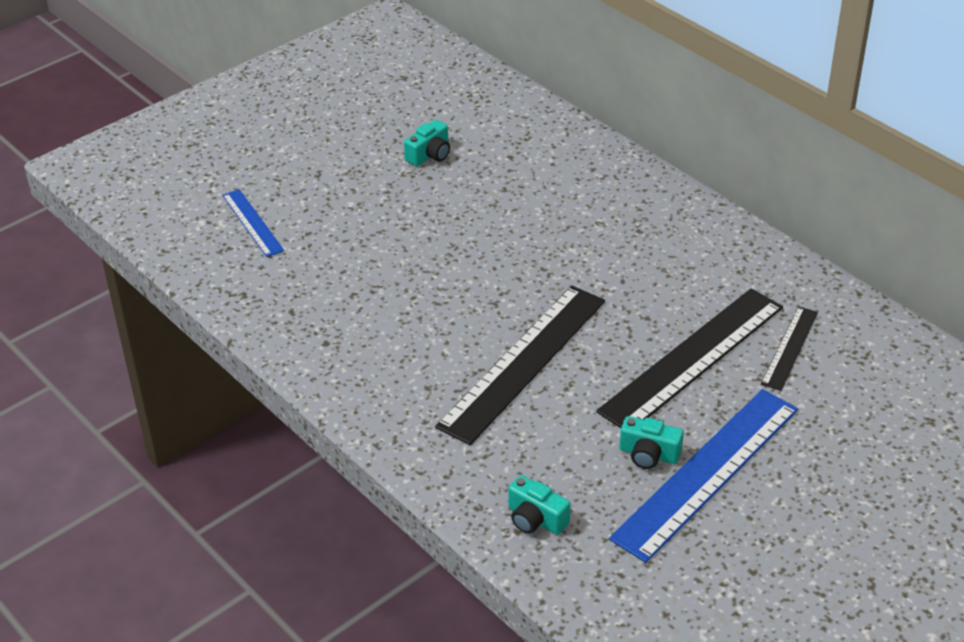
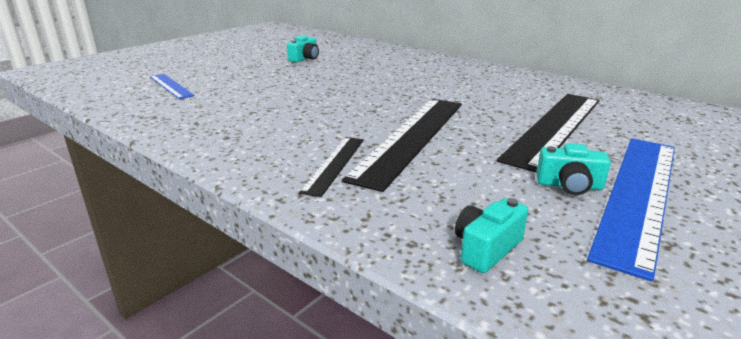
camera: 10 degrees left, 15 degrees down
turquoise camera [508,475,571,535] -> turquoise camera turned 105 degrees clockwise [455,198,528,273]
black ruler [761,306,818,391] -> black ruler moved to [299,137,364,197]

